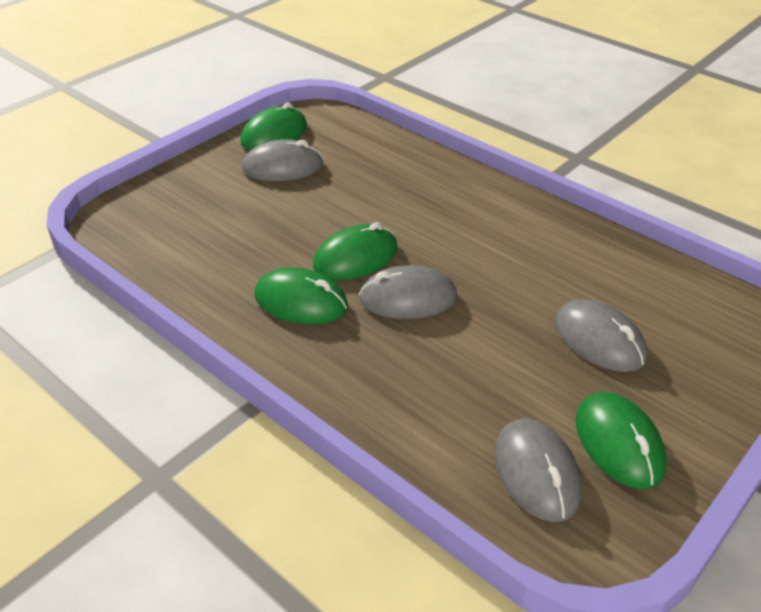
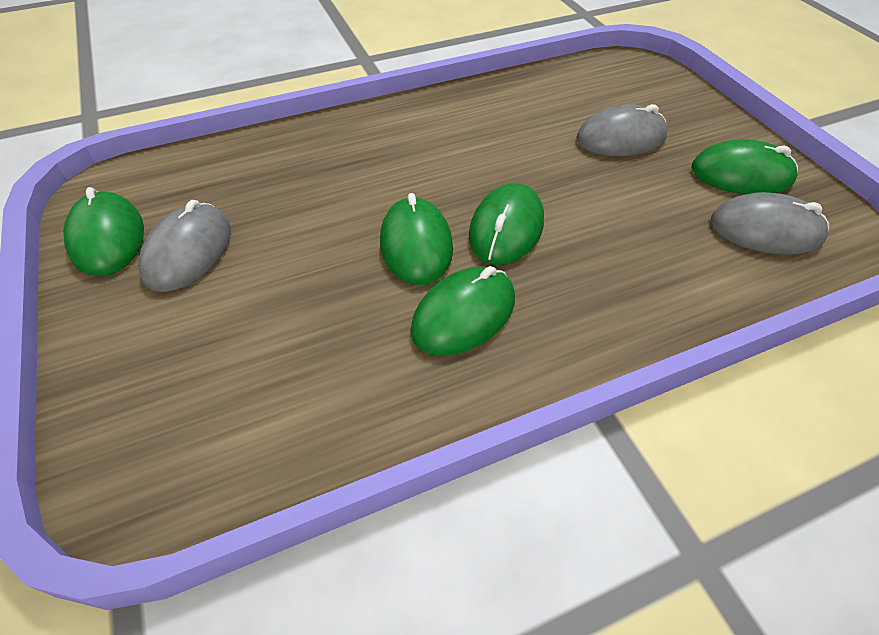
camera: 65 degrees left, 10 degrees up
grey mouse [358,265,457,319] -> green mouse [469,183,544,265]

